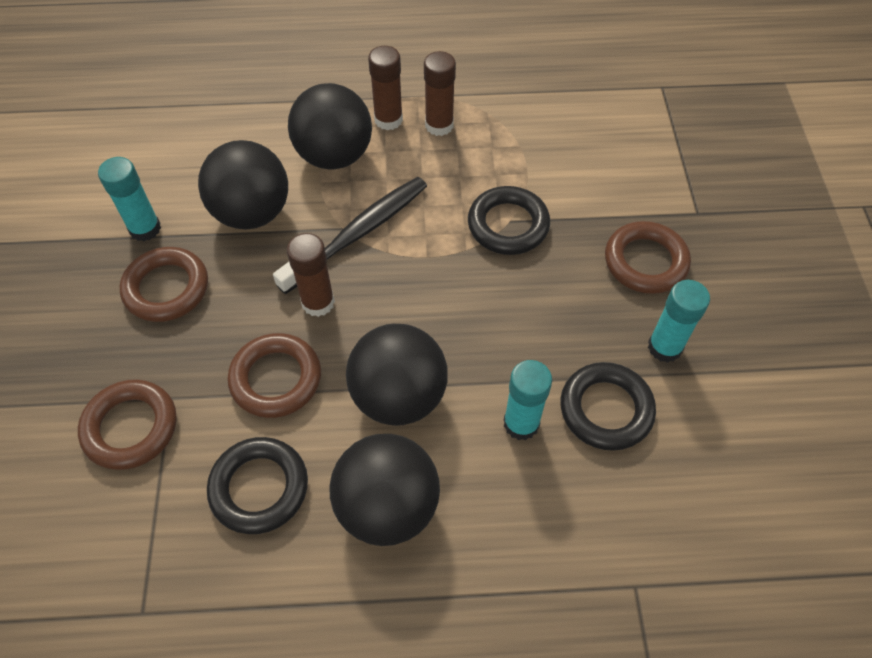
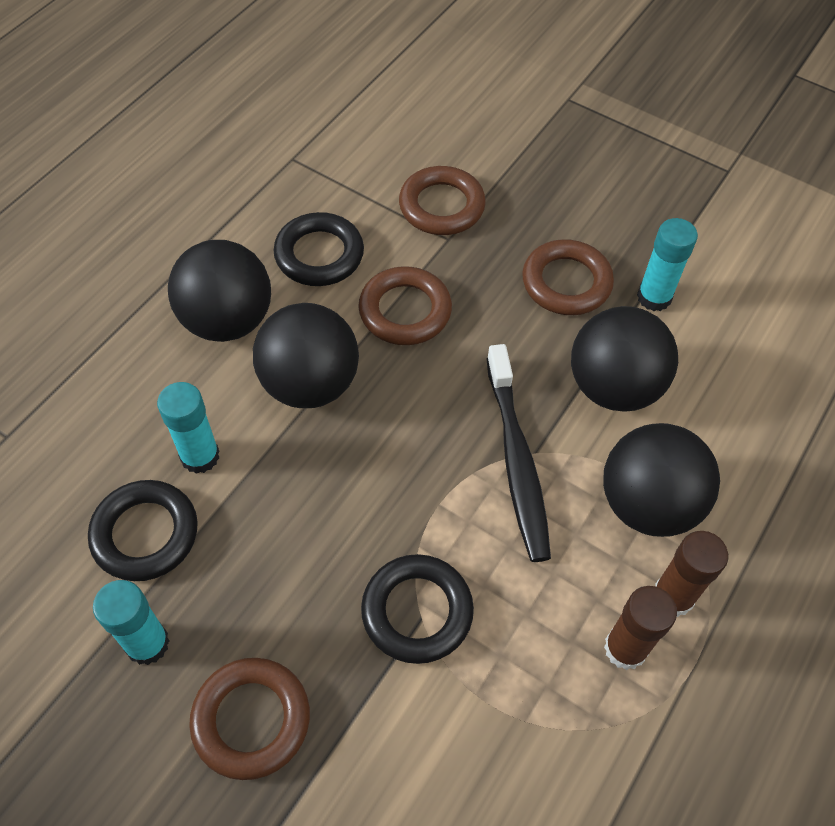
camera: 125 degrees right, 0 degrees up
brown glue stick [287,233,335,317] -> none

